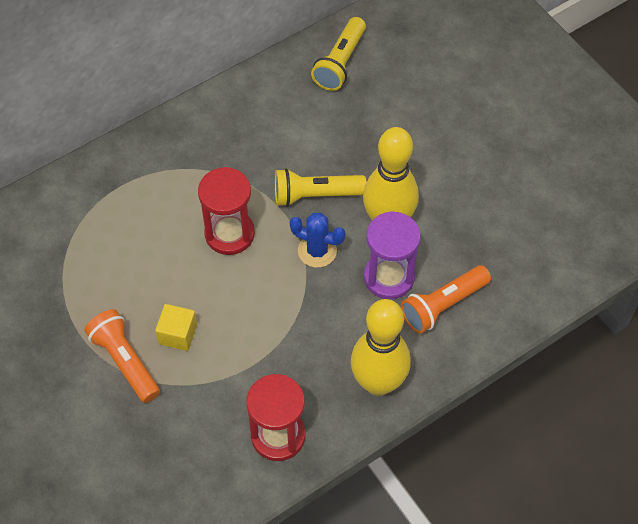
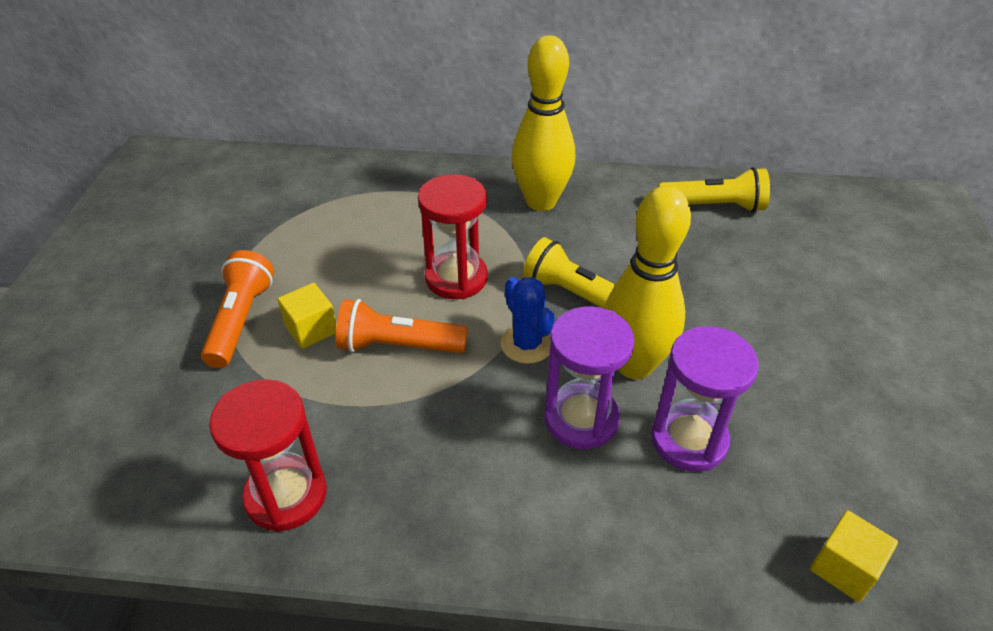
camera: 40 degrees right, 15 degrees down
yellow flashlight [311,17,366,91] -> yellow flashlight turned 150 degrees counterclockwise [658,167,770,212]
yellow bowling pin [351,299,411,396] -> yellow bowling pin moved to [512,35,575,211]
orange flashlight [401,265,491,334] -> orange flashlight moved to [336,299,468,353]
none -> purple hourglass [651,326,759,472]
none -> yellow cube [810,510,898,602]

